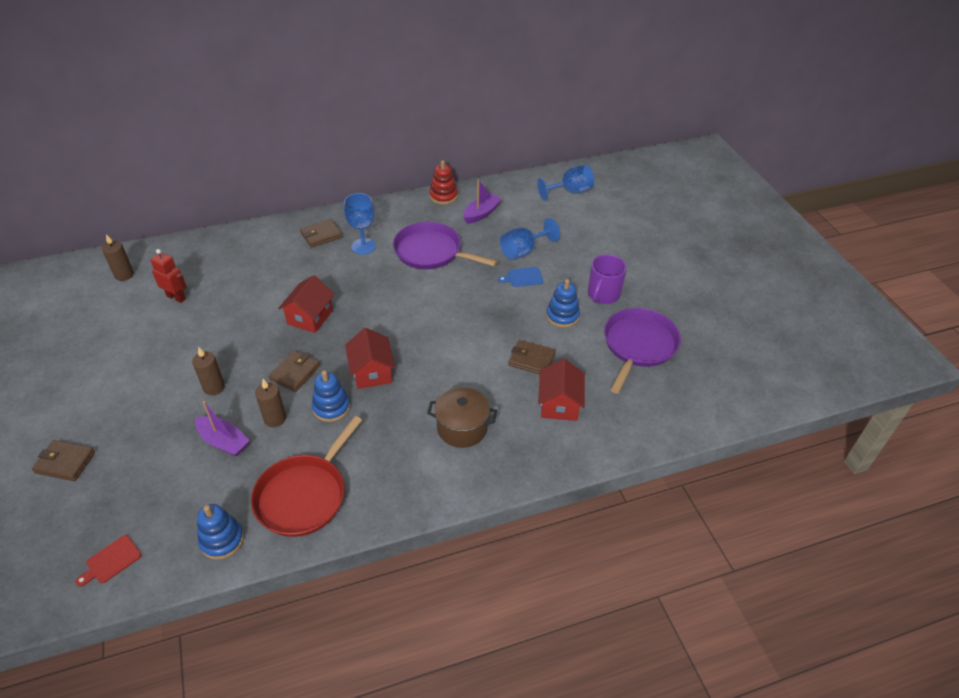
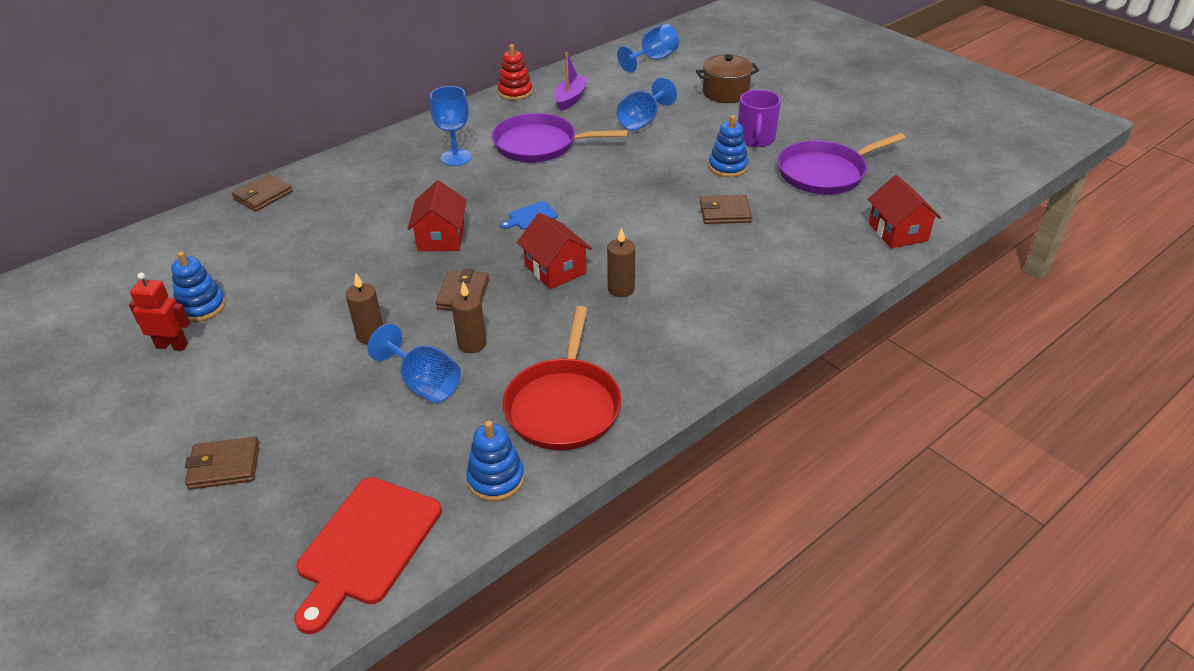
camera: 20 degrees left, 5 degrees down
red cutting board [76,535,142,587] -> red cutting board [294,477,442,634], size x2.10
brown candle [102,234,134,281] -> brown candle moved to [607,227,635,297]
red robot [151,249,187,303] -> red robot moved to [129,272,190,351]
purple boat [195,401,250,457] -> blue goblet [367,324,461,403]
brown wallet [300,219,342,248] -> brown wallet moved to [232,174,292,212]
blue stacking toy [312,370,350,422] -> blue stacking toy moved to [171,251,226,322]
brown pot [427,387,497,448] -> brown pot moved to [696,54,759,103]
blue cutting board [498,267,543,287] -> blue cutting board moved to [500,201,558,230]
red house [538,359,585,421] -> red house moved to [868,175,941,248]
purple pan [604,308,681,394] -> purple pan turned 120 degrees counterclockwise [777,133,906,195]

